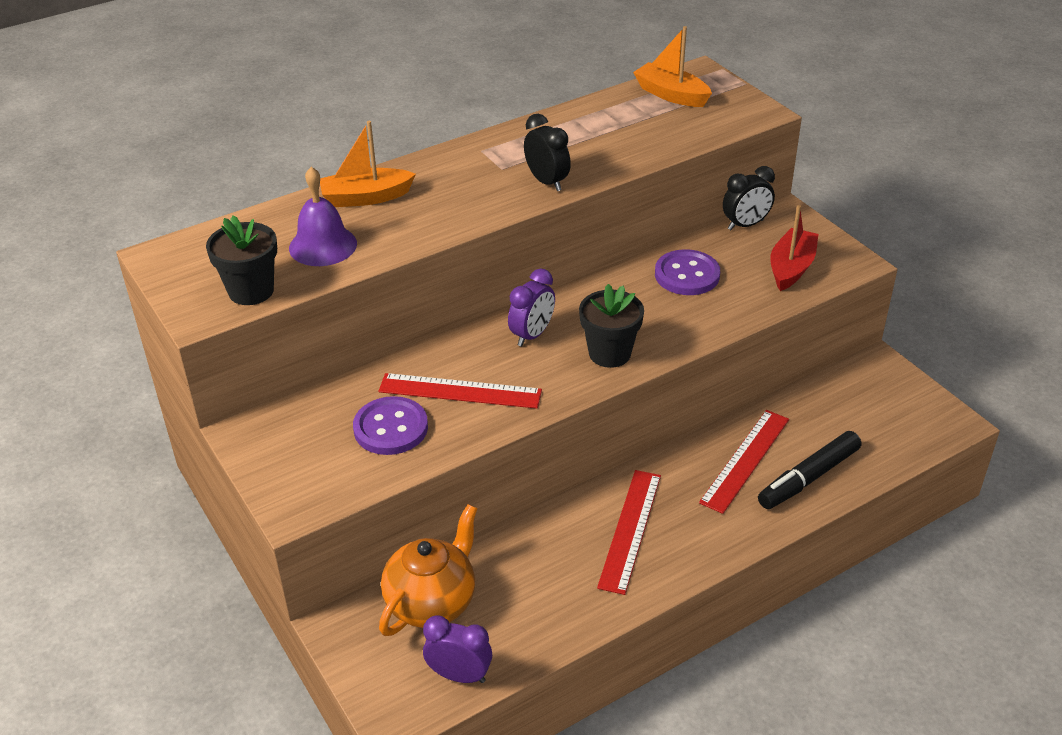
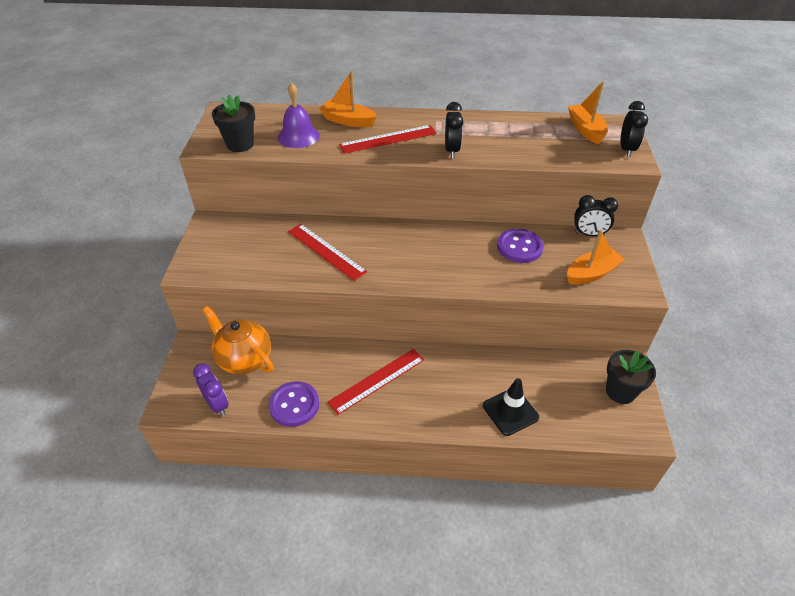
camera: 35 degrees right, 5 degrees up
purple button [353,396,428,455] -> purple button moved to [269,381,319,427]
orange teapot [379,504,478,636] -> orange teapot turned 120 degrees counterclockwise [202,306,274,374]
purple clock [508,268,555,347] -> none
black flower pot [579,284,644,368] -> black flower pot moved to [606,350,656,404]
red ruler [699,410,789,514] -> red ruler moved to [339,125,437,154]
black marker [758,431,861,509] -> black traffic cone [483,378,539,436]
red boat [770,205,818,291] -> orange boat [567,230,625,285]
none -> black clock [621,101,648,157]

